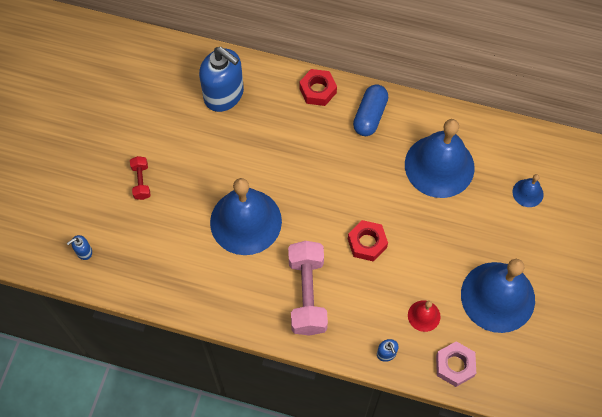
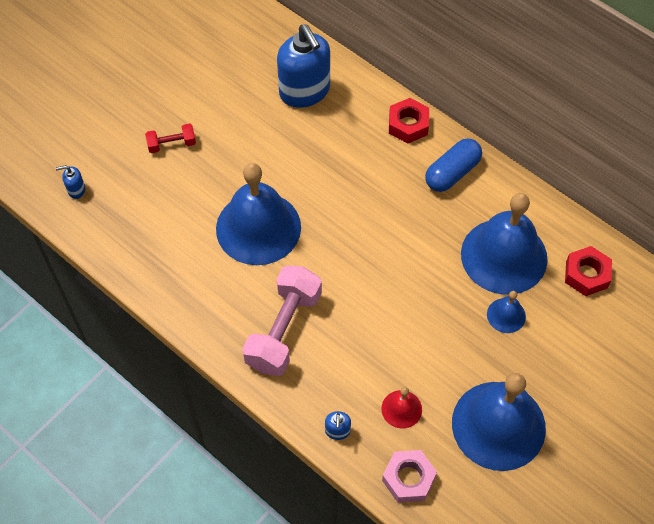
camera: 25 degrees right, 5 degrees down
red dumbbell [130,156,151,200] -> red dumbbell turned 60 degrees clockwise [145,124,196,153]
red nut [348,220,388,262] -> red nut moved to [565,246,612,296]
blue bell [512,174,544,207] -> blue bell moved to [487,291,526,333]

